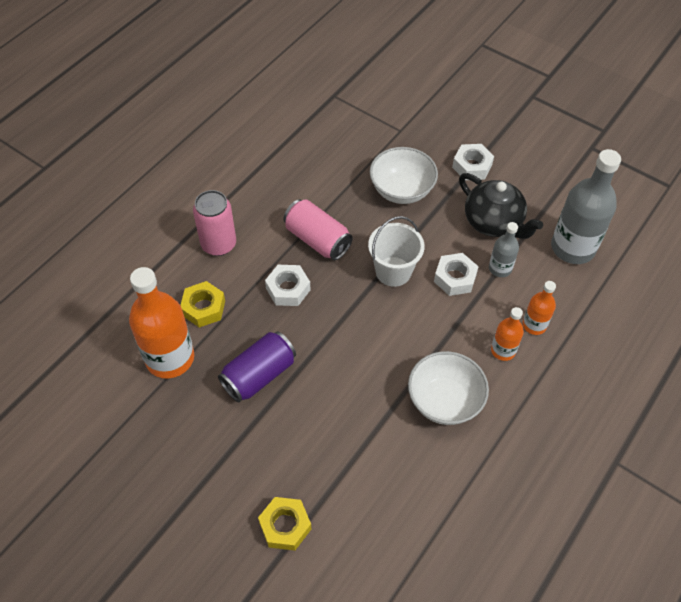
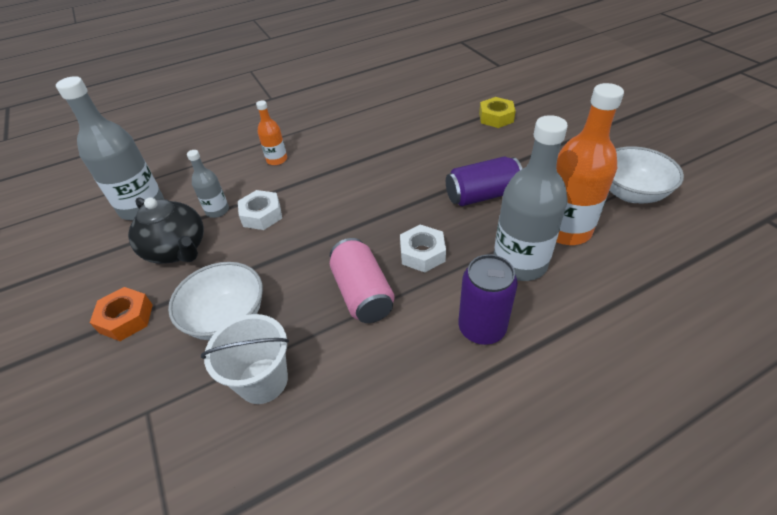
camera: 150 degrees left, 10 degrees down
yellow nut [180,281,225,328] -> grey bottle [494,115,568,281]
pink can [193,190,236,256] -> purple can [458,254,518,345]
white bucket [368,216,425,287] -> white bucket moved to [201,314,289,404]
white bowl [408,351,489,425] -> white bowl moved to [609,146,684,203]
white nut [452,144,494,180] -> orange nut [90,287,153,341]
black teapot [459,173,543,239] -> black teapot turned 150 degrees clockwise [128,197,204,264]
orange bottle [523,281,556,335] -> none

